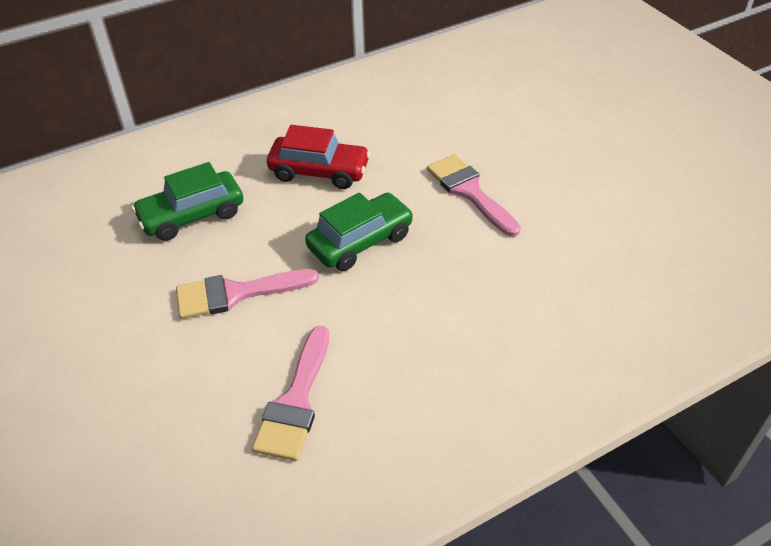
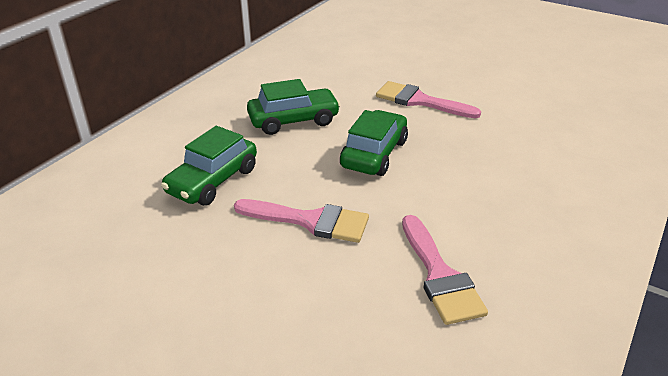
camera: 30 degrees left, 10 degrees down
pink brush [176,269,319,319] -> pink brush turned 120 degrees counterclockwise [234,199,369,243]
red car [267,125,371,189] -> green car [247,79,341,135]

